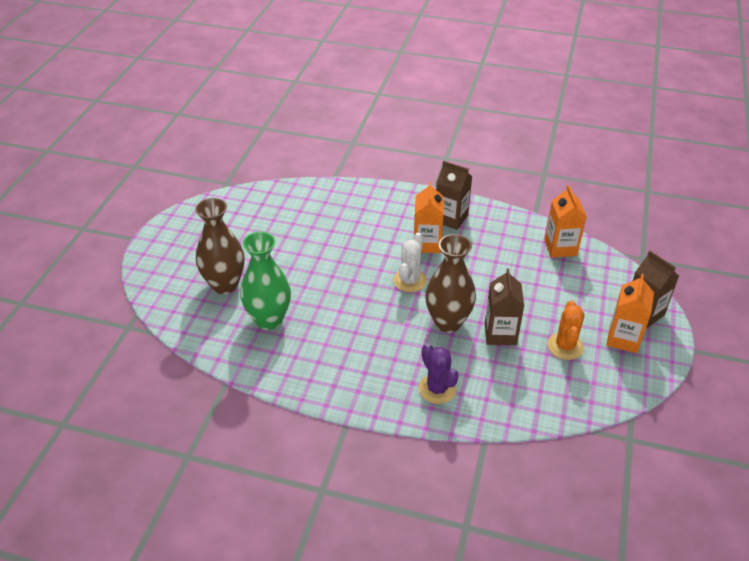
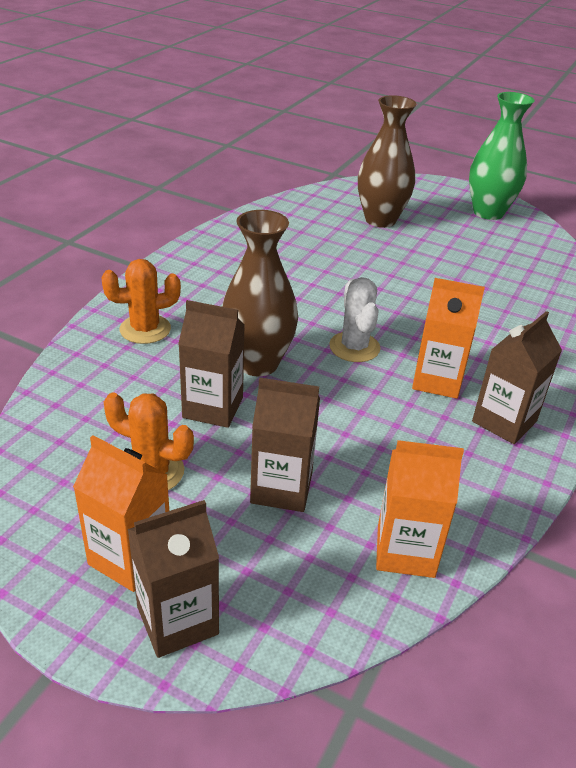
camera: 100 degrees right, 5 degrees down
green vase [240,231,291,330] -> green vase moved to [469,92,535,220]
white cactus [393,233,427,292] -> white cactus turned 45 degrees clockwise [329,277,380,362]
purple cactus [419,343,459,404] -> orange cactus [101,259,181,344]
none -> brown carton [250,378,320,512]

